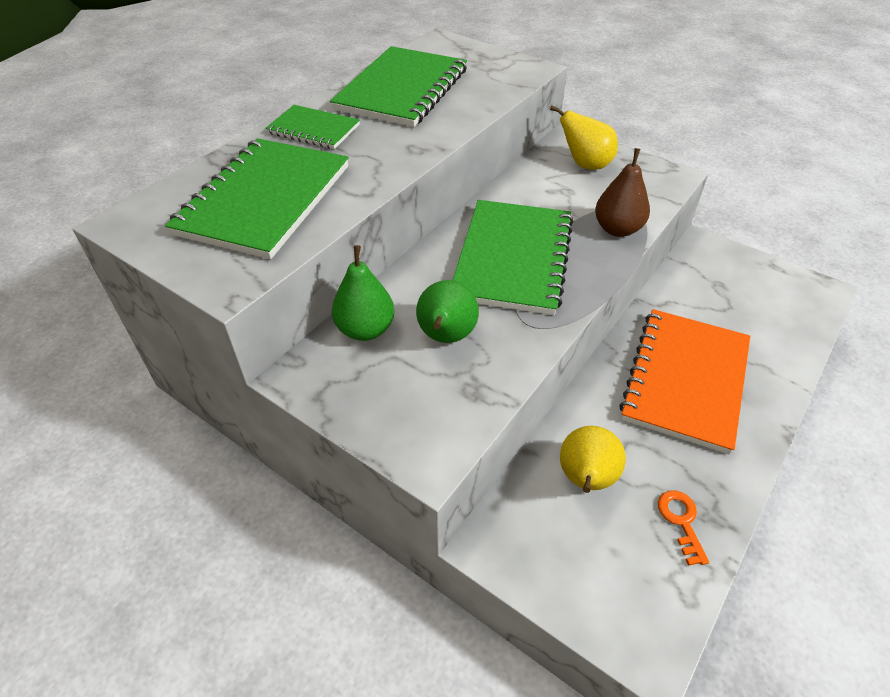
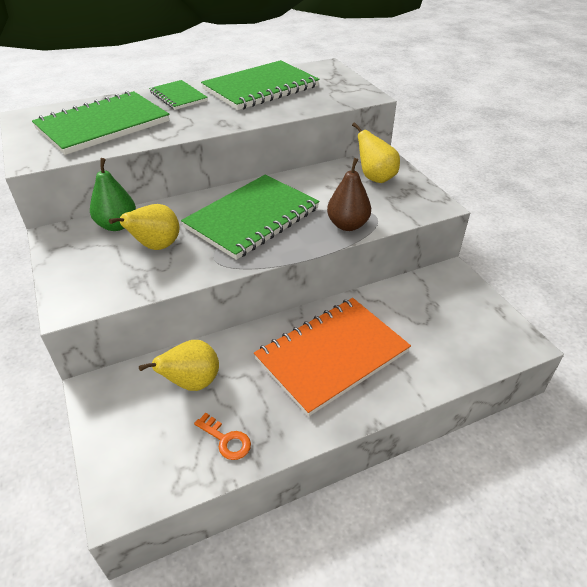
camera: 30 degrees right, 5 degrees down
green pear [416,280,479,343] -> yellow pear [109,204,179,250]
orange key [658,490,709,566] -> orange key turned 105 degrees clockwise [194,413,251,460]

